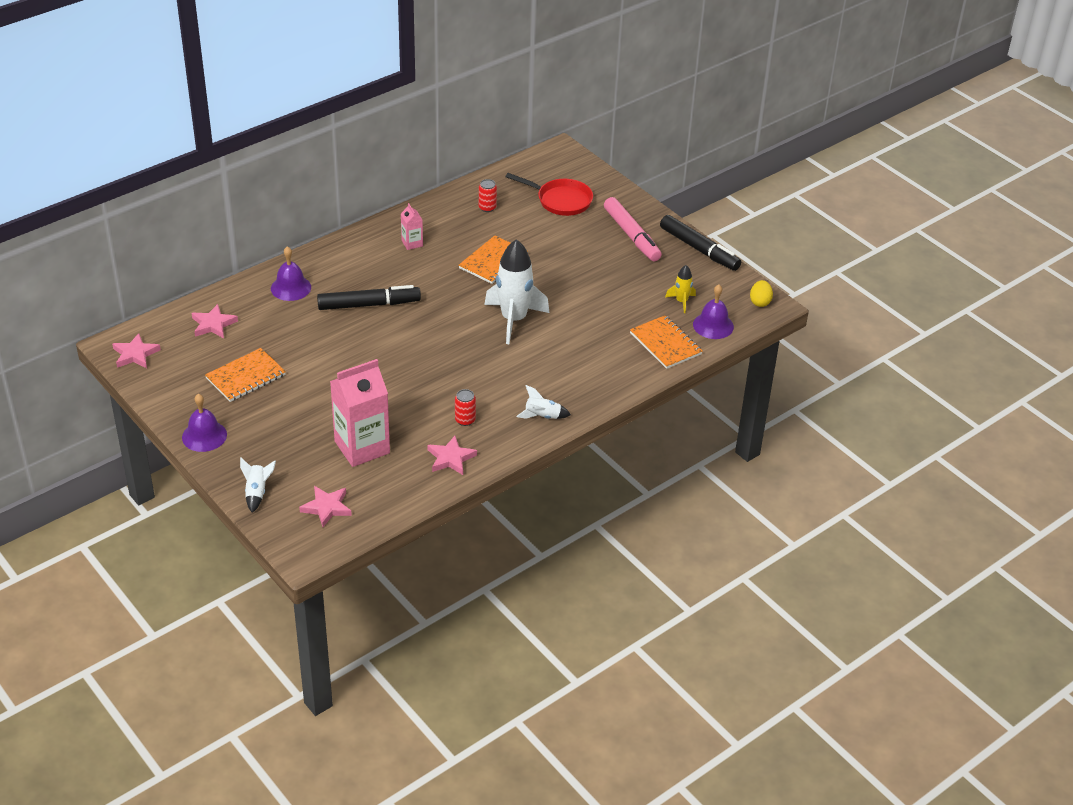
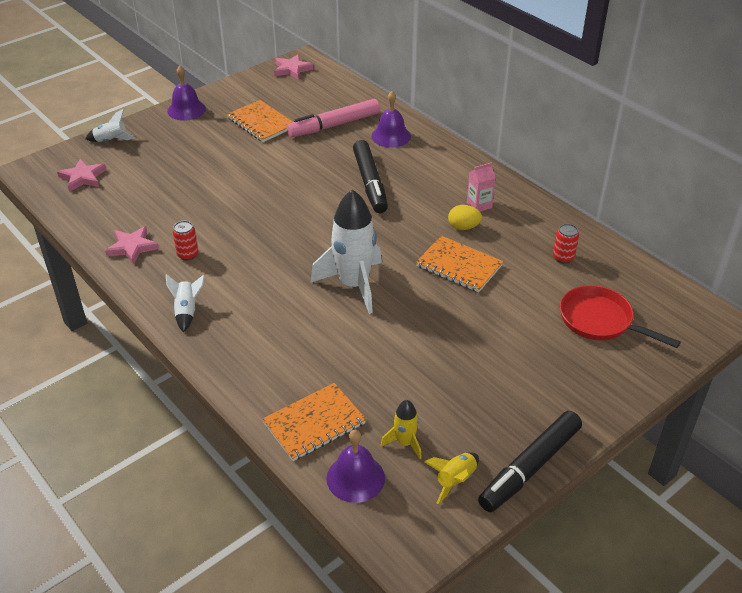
camera: 90 degrees right, 0 degrees up
pink star [191,304,238,338] -> none
pink carton [330,359,390,467] -> none
red pan [505,173,593,216] -> red pan turned 105 degrees clockwise [560,285,681,348]
pink marker [604,197,662,261] -> pink marker moved to [287,99,380,137]
yellow egg [750,280,773,307] -> yellow egg moved to [448,205,482,230]
none -> yellow rocket [424,452,479,504]

